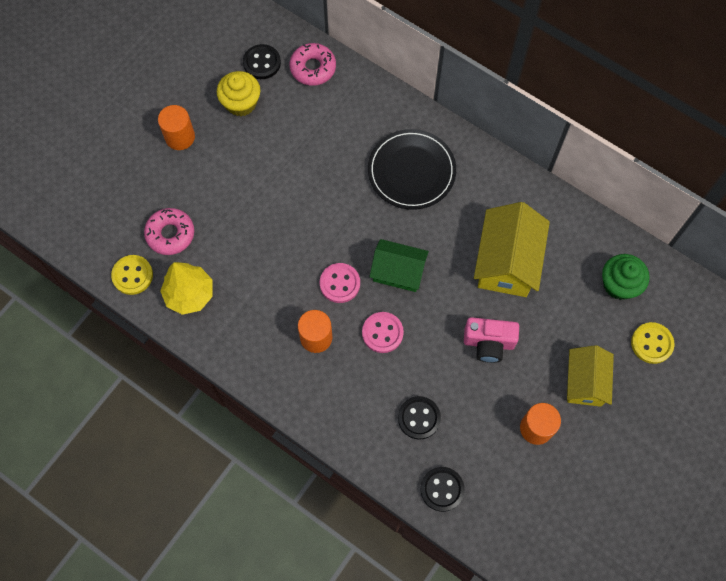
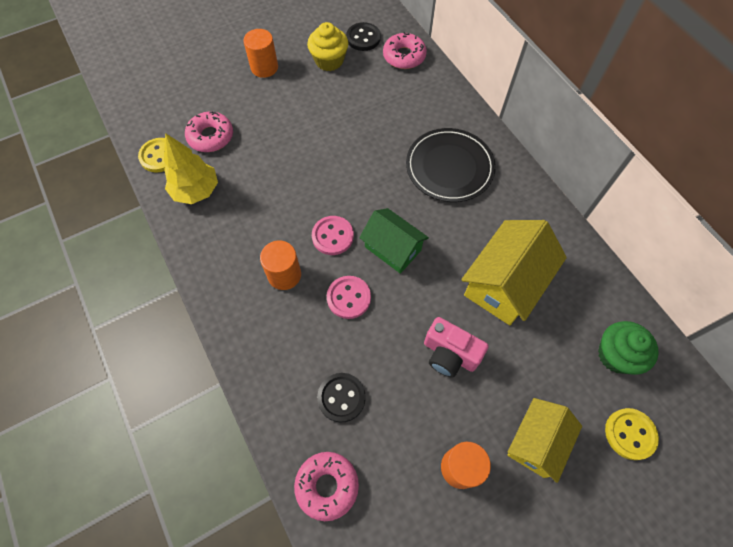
camera: 25 degrees right, 5 degrees down
black button [420,467,465,512] -> pink donut [294,452,359,521]

